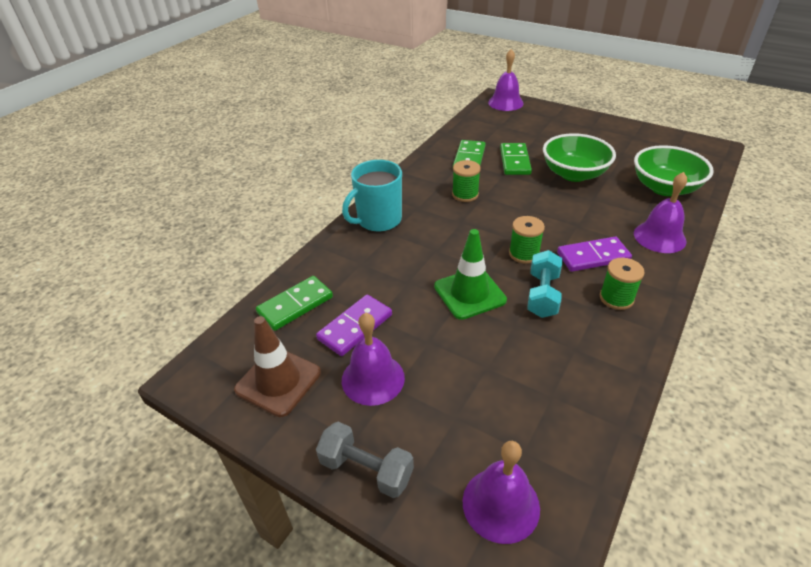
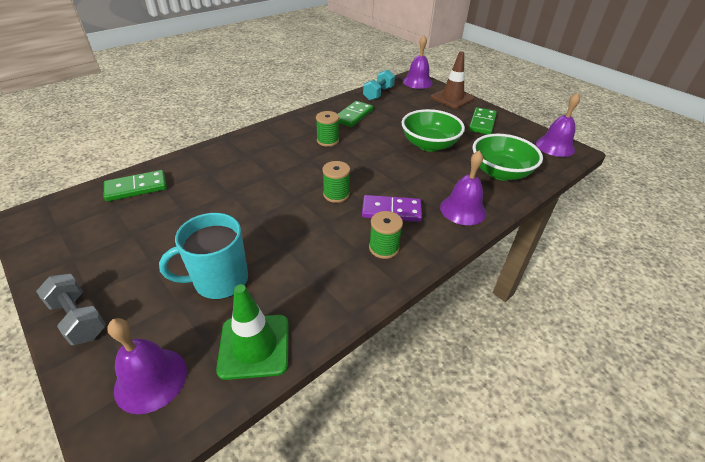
camera: 15 degrees right, 0 degrees up
brown traffic cone [234,316,321,417] -> brown traffic cone moved to [431,51,474,109]
purple domino [316,295,392,356] -> none
turquoise mug [342,160,402,232] -> turquoise mug moved to [159,213,248,299]
purple bell [342,313,405,406] -> purple bell moved to [536,93,580,157]
green traffic cone [434,229,507,320] -> green traffic cone moved to [216,284,289,380]
green domino [500,143,532,175] -> green domino moved to [469,107,497,134]
turquoise dumbbell [527,250,562,318] -> turquoise dumbbell moved to [363,70,395,101]

